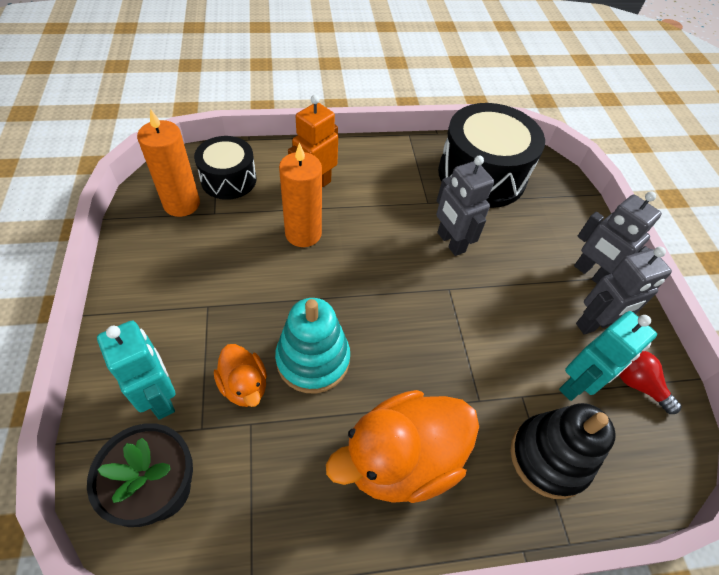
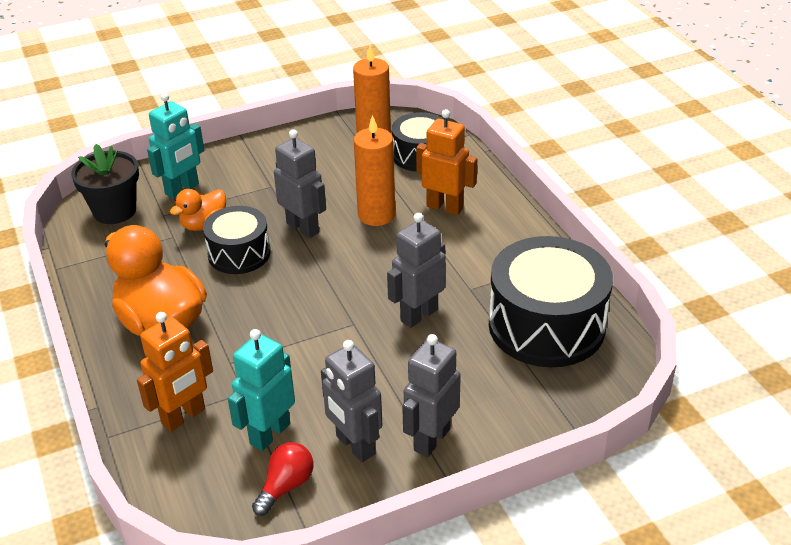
camera: 80 degrees right, 15 degrees down
turquoise stacking toy [275,298,350,393] -> black drum [203,206,270,274]
black stacking toy [510,403,616,499] -> orange robot [137,312,213,432]
turquoise robot [559,311,657,401] -> turquoise robot turned 90 degrees clockwise [228,329,295,451]
none -> grey robot [274,129,326,238]

